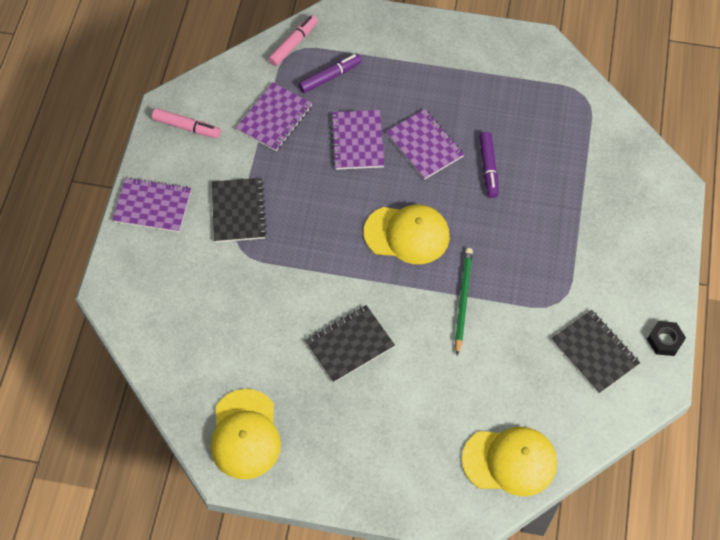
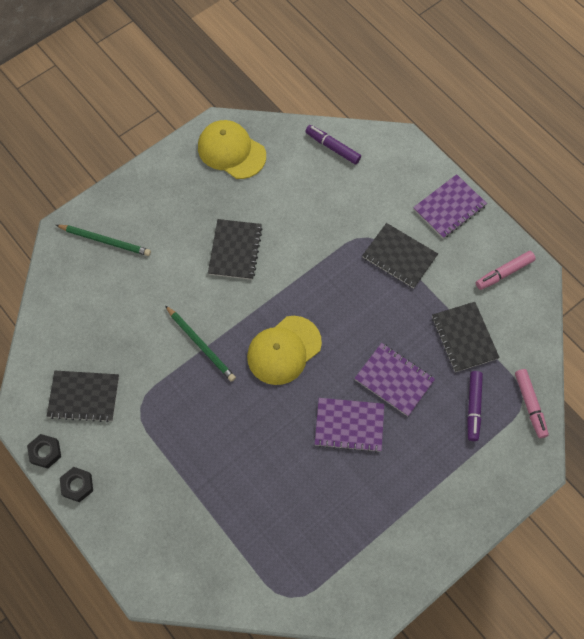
camera: 130 degrees right, 5 degrees up
purple notebook [236,82,312,151] -> black notebook [432,302,500,372]
yellow cap [462,427,557,496] -> none
purple marker [479,132,499,198] -> purple marker moved to [305,125,361,164]
none -> green pencil [56,225,151,256]
none -> black nut [60,467,93,502]

